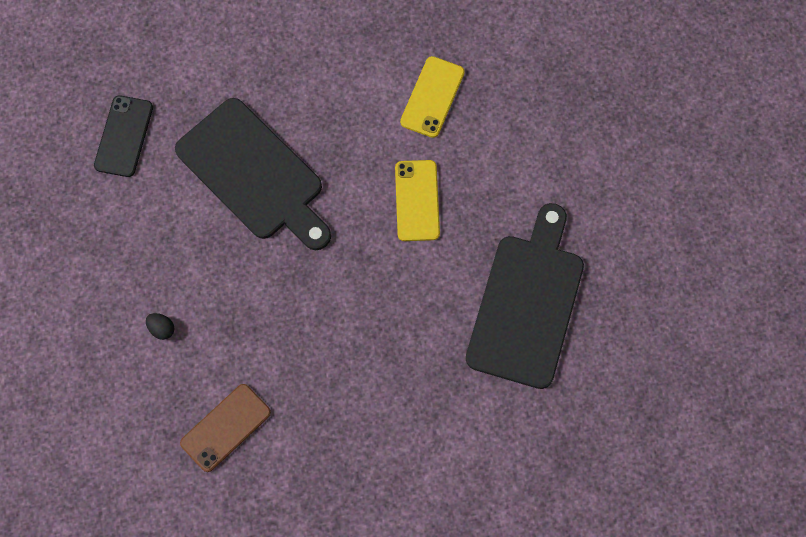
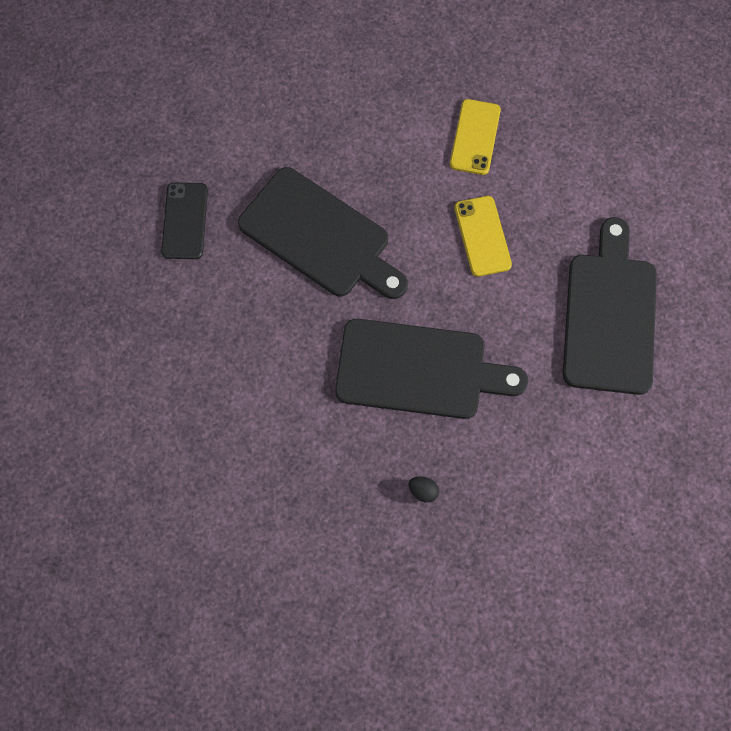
camera: 10 degrees left, 0 degrees up
black egg [146,313,174,340] -> black egg moved to [409,476,439,503]
brown phone [180,384,271,472] -> none
none -> black cutting board [335,319,528,419]

